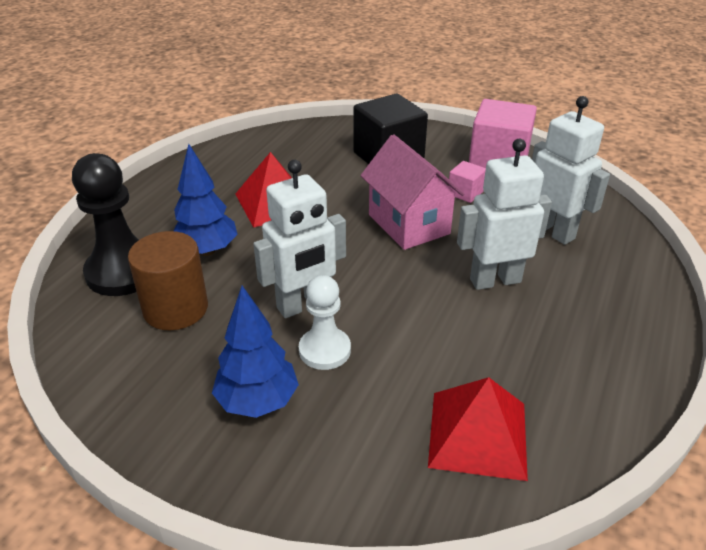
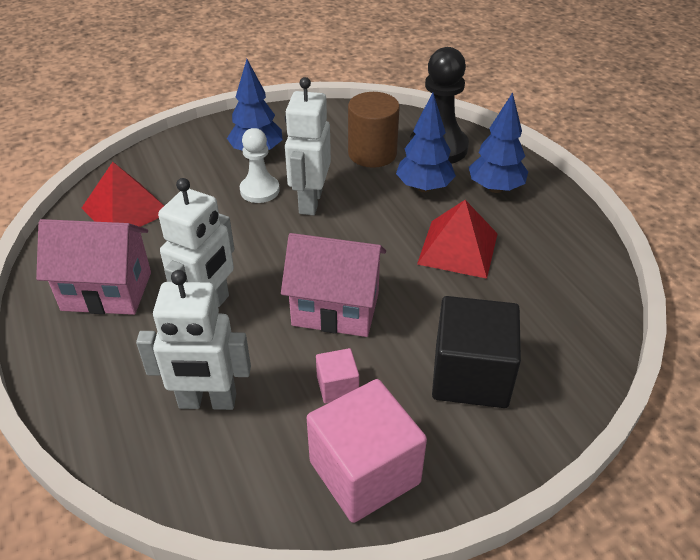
camera: 130 degrees right, 5 degrees up
none -> pink house [36,219,151,315]
none -> blue tree [469,92,528,193]

